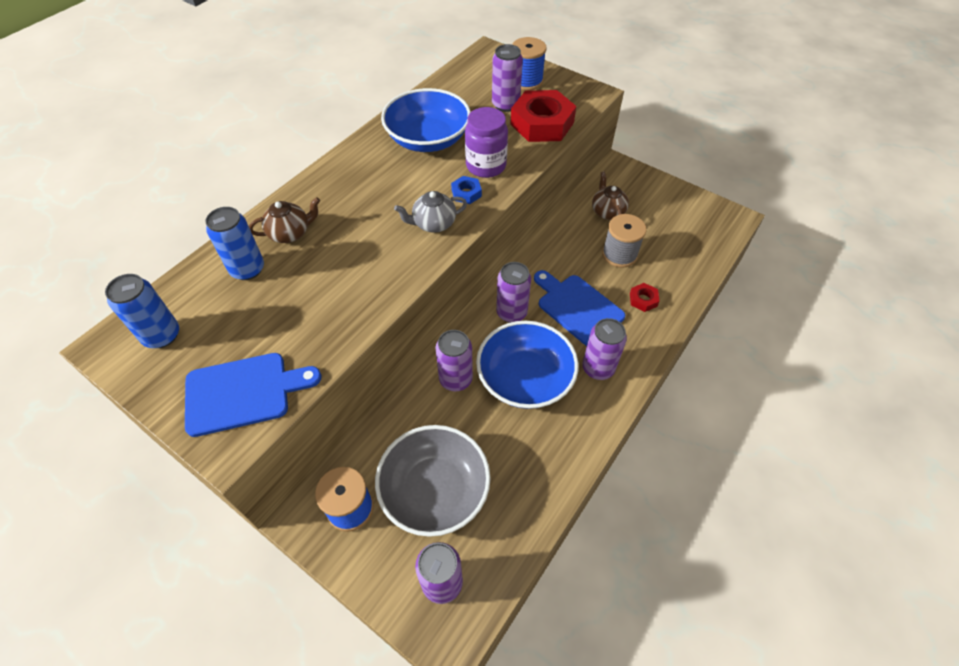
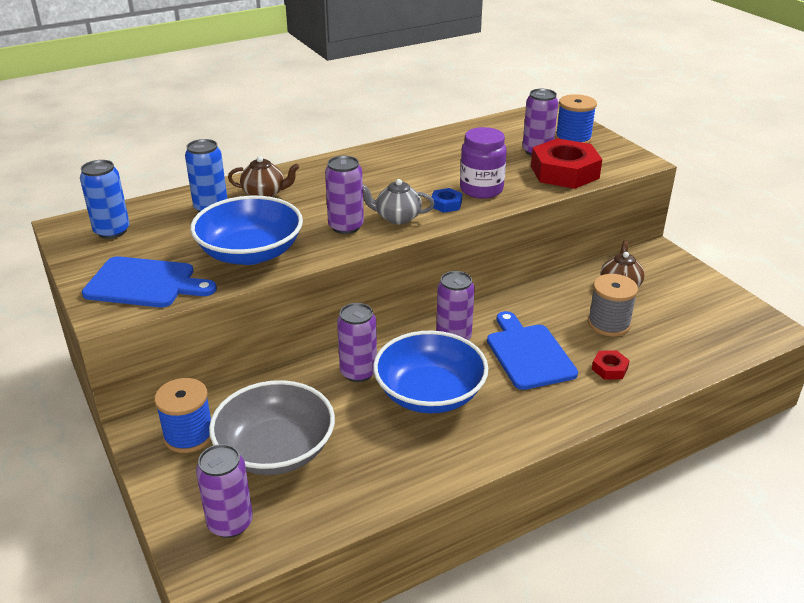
camera: 25 degrees right, 20 degrees down
blue bowl [381,88,471,152] -> blue bowl moved to [190,196,303,265]
purple can [582,318,627,380] -> purple can moved to [325,156,364,234]

